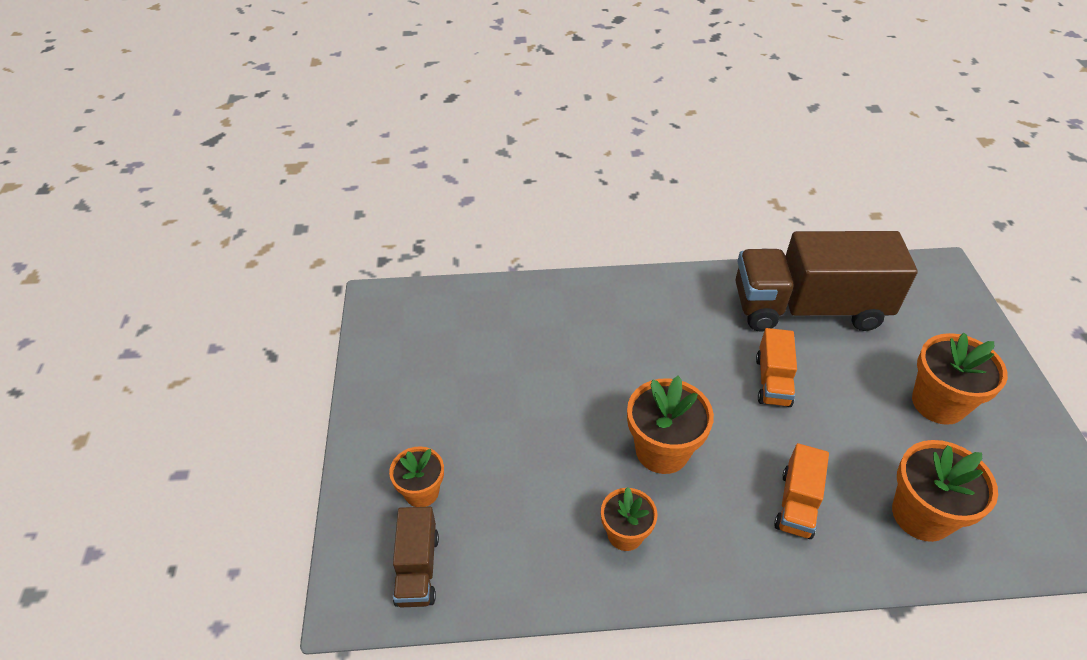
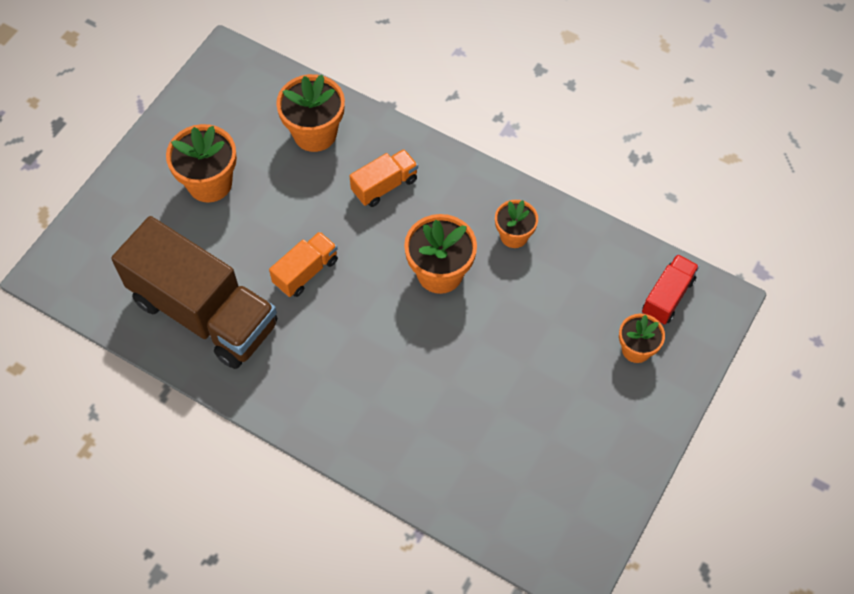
camera: 145 degrees left, 15 degrees up
brown truck [393,507,439,607] -> red truck [642,254,699,325]

